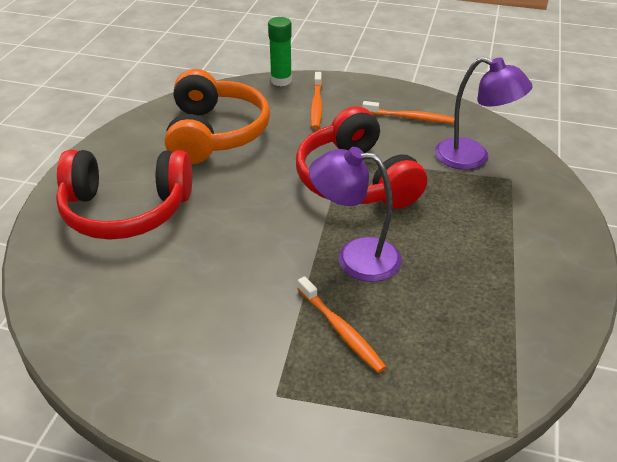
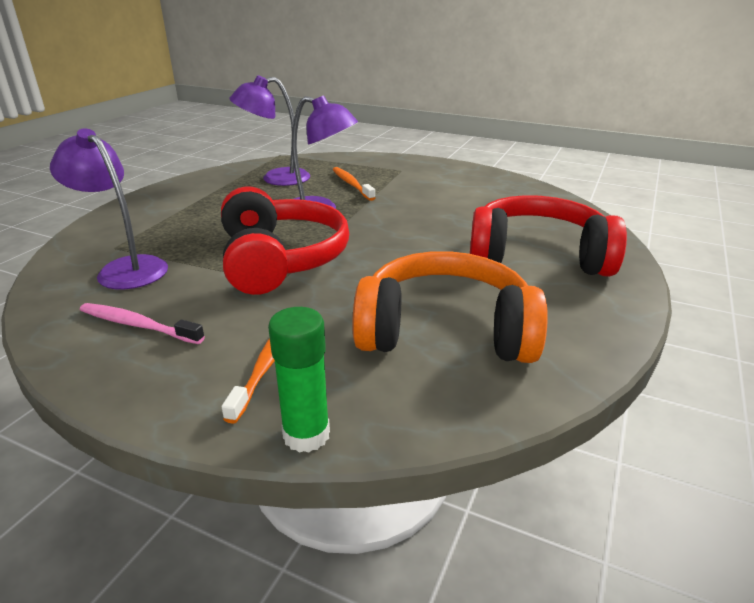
camera: 170 degrees left, 10 degrees down
orange headphones [165,69,270,164] -> orange headphones turned 90 degrees clockwise [352,251,548,363]
orange toothbrush [362,101,454,124] -> pink toothbrush [80,303,205,344]
none -> purple lamp [229,75,310,186]

